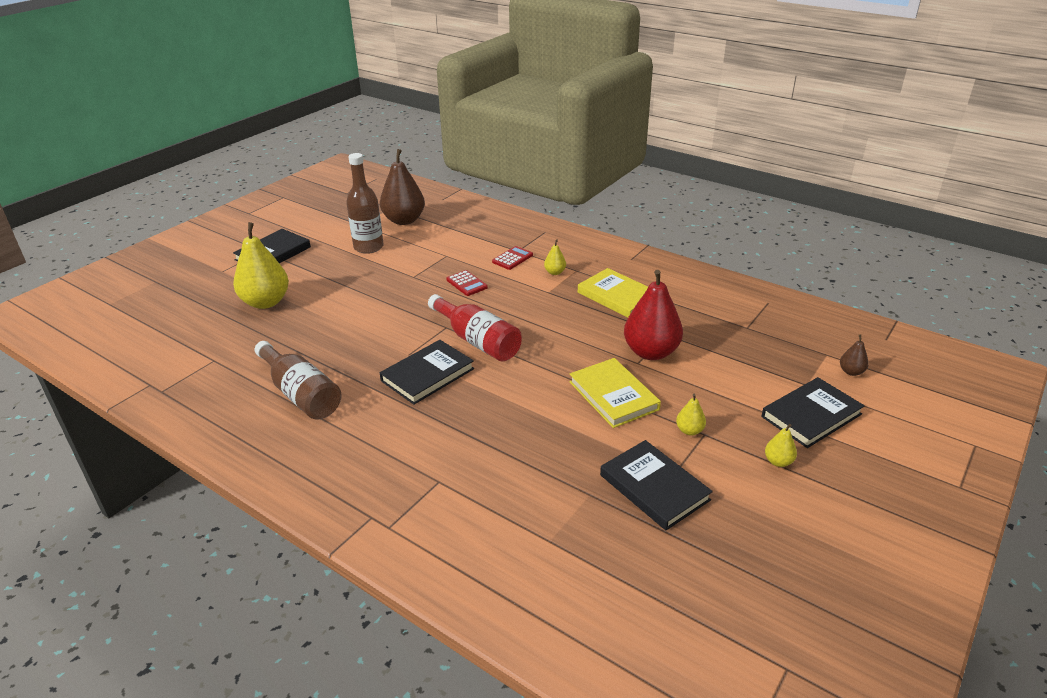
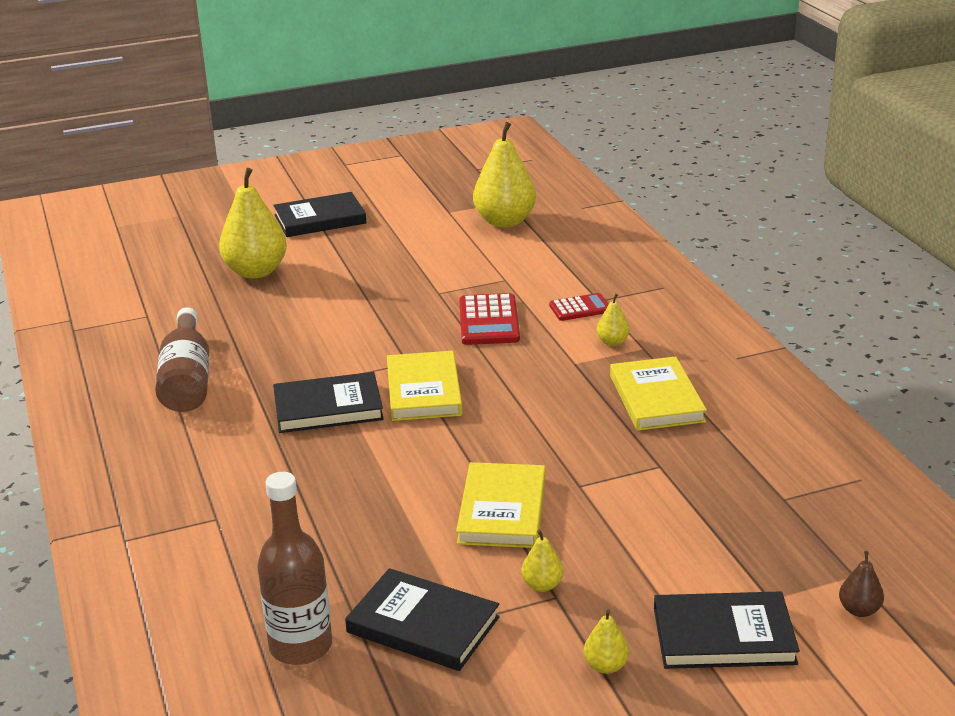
camera: 35 degrees right, 5 degrees down
brown bottle [346,153,384,254] -> brown bottle moved to [257,472,332,665]
brown pear [380,149,425,225] -> yellow pear [473,122,536,228]
red bottle [428,294,522,361] -> yellow book [387,351,462,421]
red calculator [446,270,488,296] -> red calculator [459,293,520,345], size x1.59
black book [600,440,713,530] -> black book turned 60 degrees counterclockwise [345,568,500,671]
red pear [624,270,683,360] -> none

